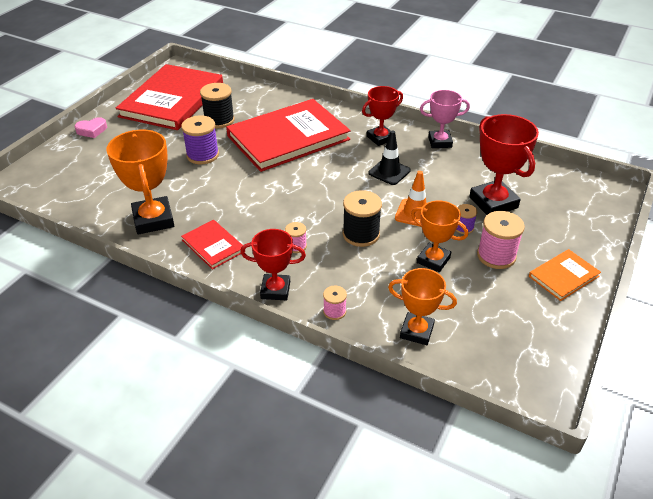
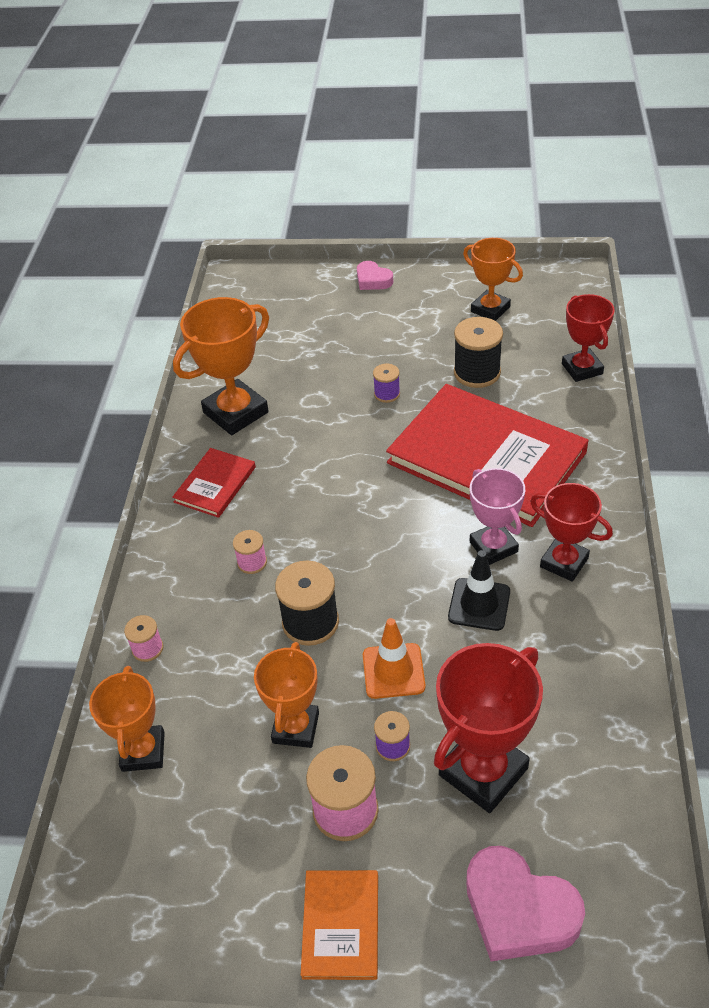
camera: 70 degrees right, 5 degrees up
red book [116,64,223,130] -> orange trophy [463,238,523,321]
purple spool [181,115,219,164] -> purple spool [373,364,400,403], size x0.55
red trophy [240,229,306,301] -> red trophy moved to [562,294,615,382]
pink trophy [420,90,470,148] -> pink trophy moved to [470,468,525,565]
orange book [529,249,601,301] -> orange book turned 60 degrees clockwise [301,870,378,980]
none -> pink heart [466,846,585,961]

